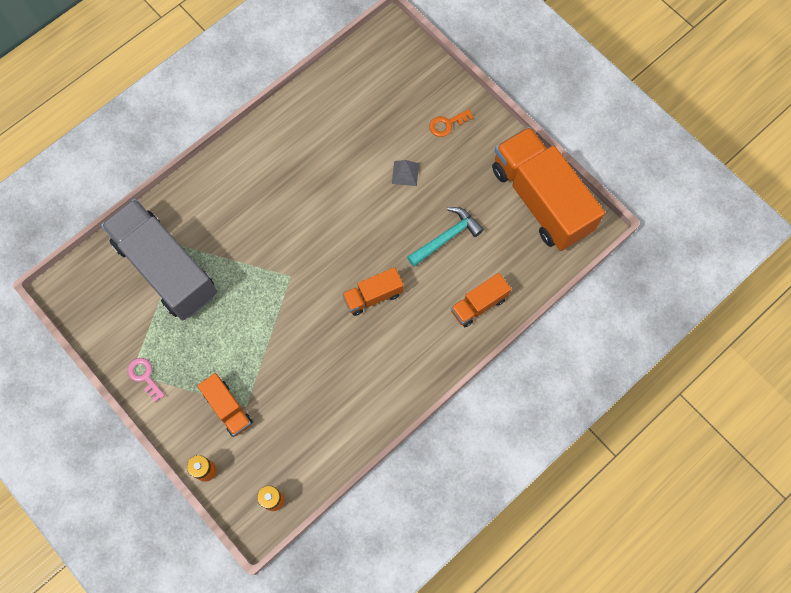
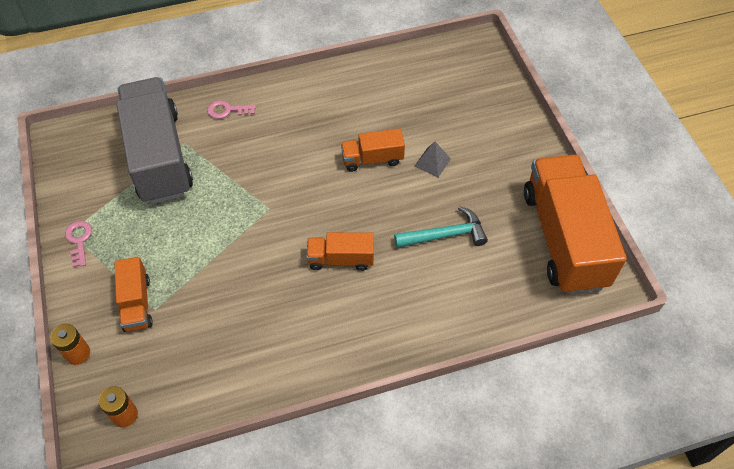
camera: 25 degrees right, 15 degrees down
orange key [429,109,473,137] -> none
orange truck [451,273,511,327] -> orange truck moved to [341,129,405,172]
none -> pink key [207,100,256,119]

